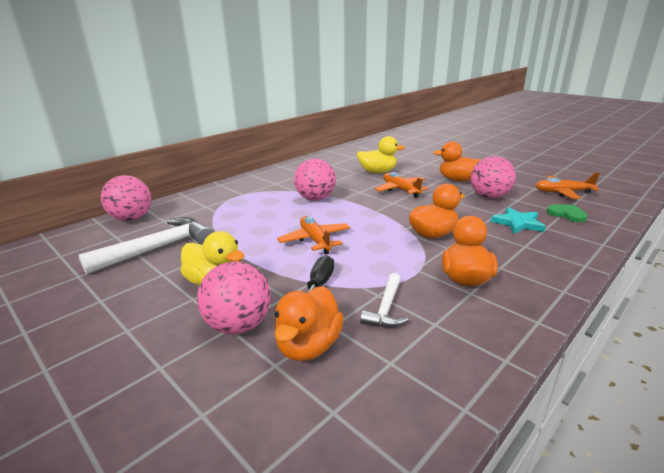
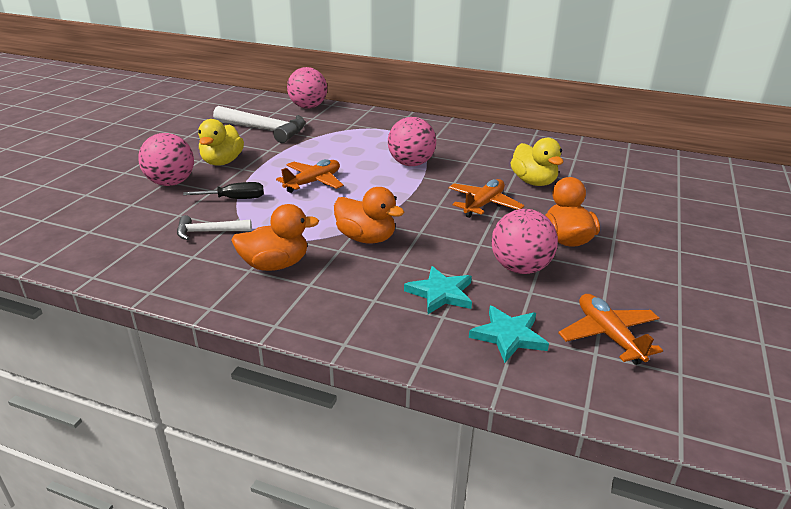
camera: 65 degrees right, 5 degrees up
orange duck [274,286,344,361] -> none
green heart [546,204,588,222] -> turquoise star [469,306,549,363]

